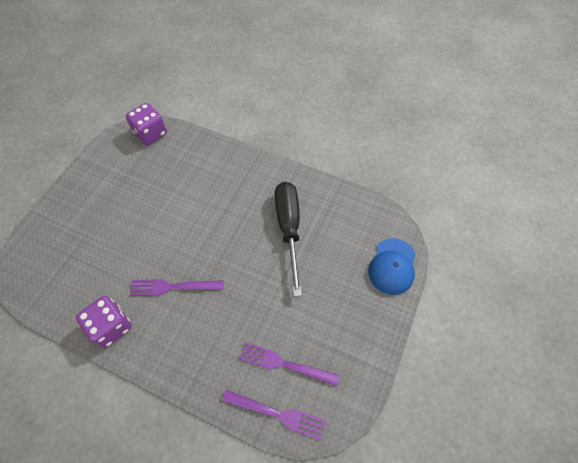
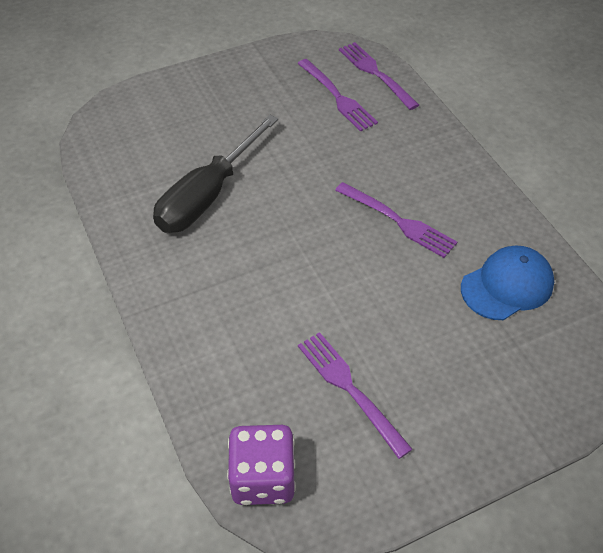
camera: 140 degrees left, 10 degrees down
purple dice [76,296,132,348] -> none
blue cap [368,238,416,295] -> blue cap moved to [461,246,554,320]
none -> purple fork [298,332,413,459]

